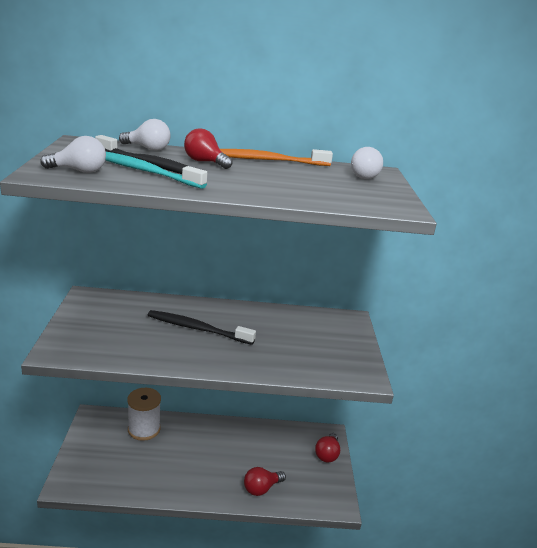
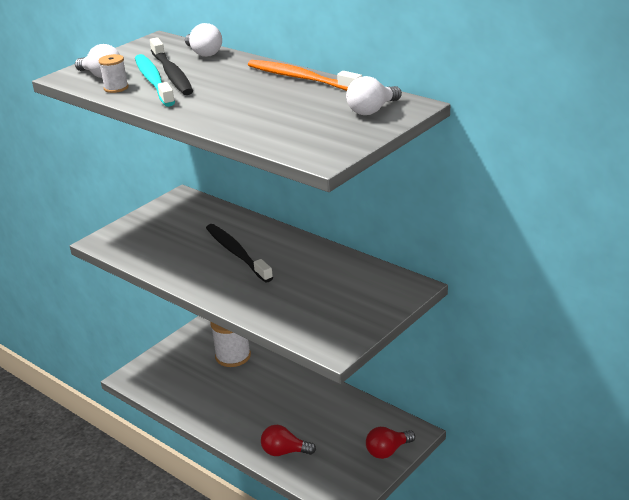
camera: 45 degrees right, 5 degrees up
red light bulb [184,128,233,169] -> none
none -> white spool [99,54,129,93]

